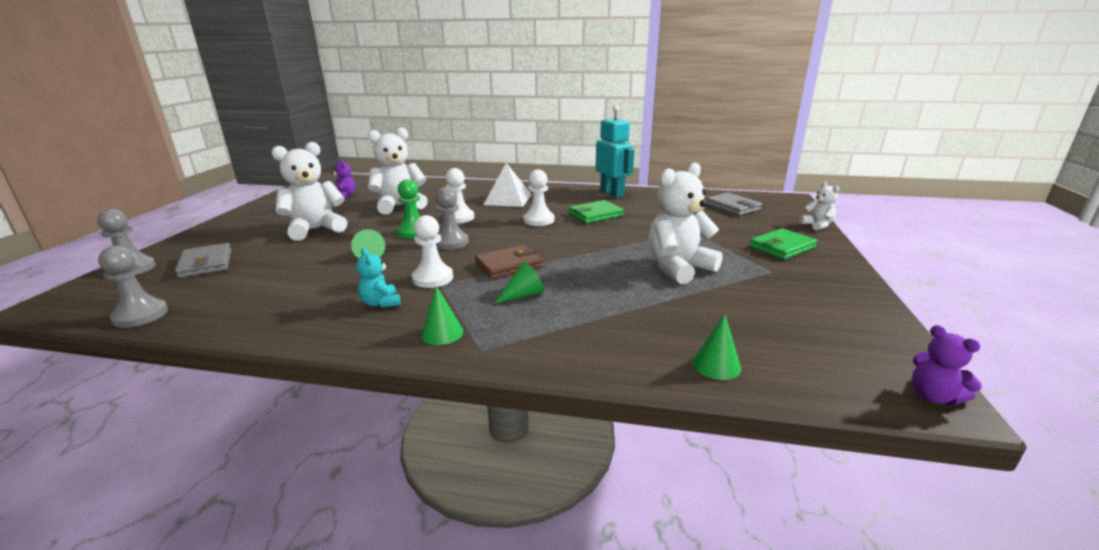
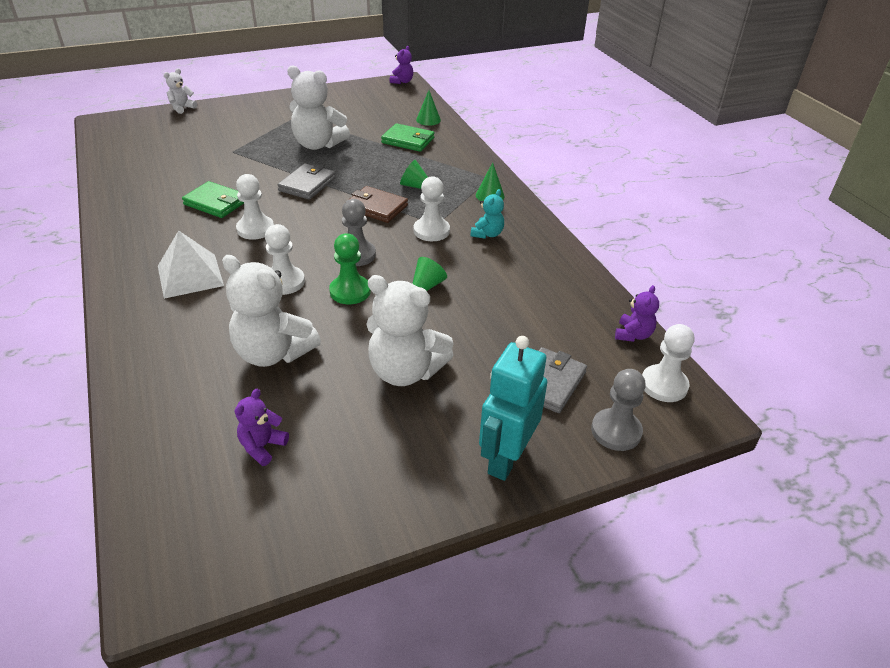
camera: 125 degrees left, 15 degrees up
grey pawn [98,246,168,328] -> purple teddy bear [615,285,659,342]
turquoise robot [595,105,634,198] -> turquoise robot moved to [479,336,547,481]
grey wallet [706,192,762,216] -> grey wallet moved to [278,163,336,200]
green wallet [749,228,817,260] -> green wallet moved to [381,123,434,152]
none -> white pawn [642,324,694,402]

